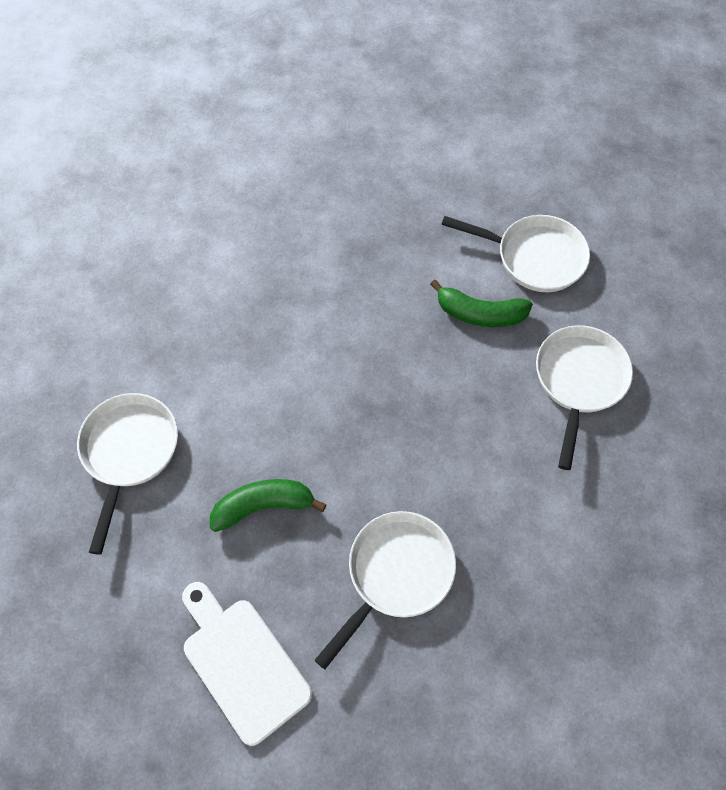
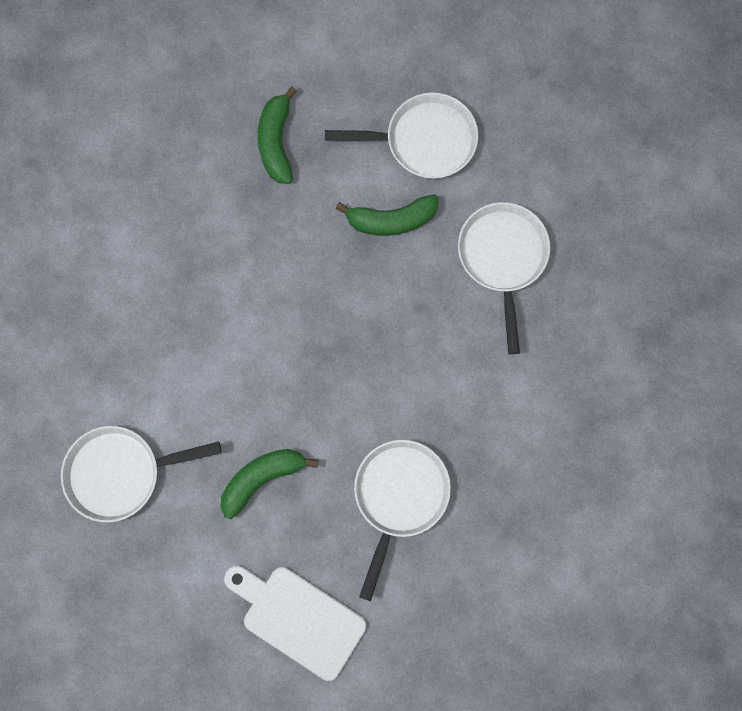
camera: 20 degrees left, 15 degrees up
white pan [77,393,178,555] -> white pan turned 90 degrees counterclockwise [61,426,222,523]
none -> green banana [258,87,297,184]

